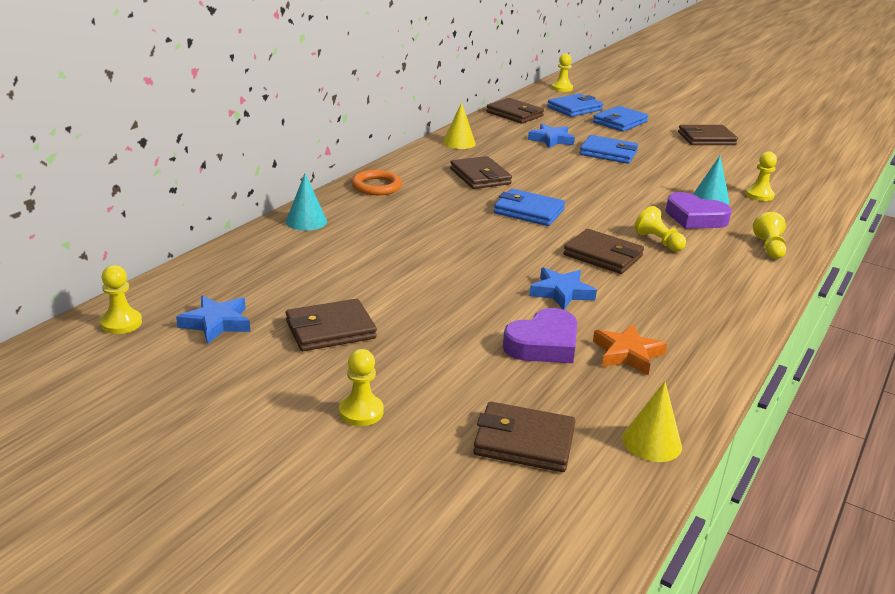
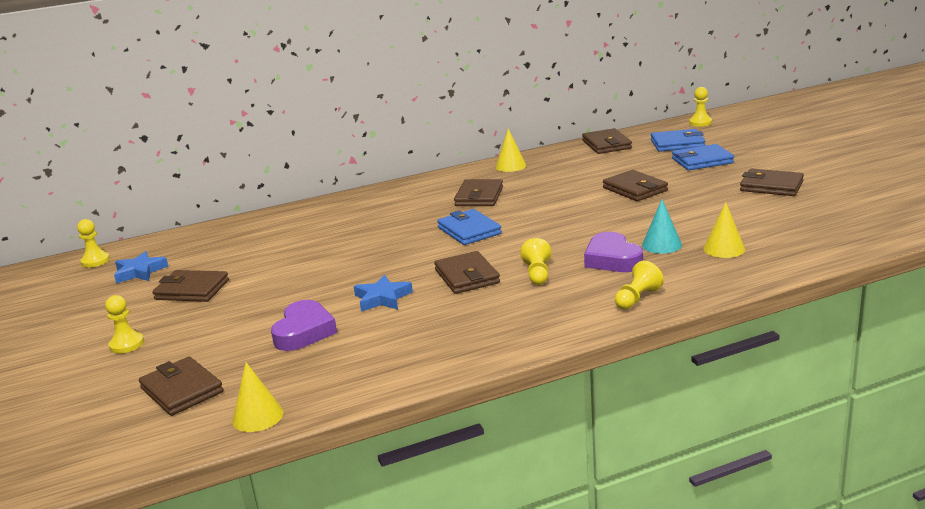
camera: 40 degrees right, 5 degrees down
turquoise cone [286,174,327,231] -> none
orange ring [352,170,402,195] -> none
purple heart [503,308,577,363] -> purple heart turned 75 degrees counterclockwise [271,300,337,351]
blue star [528,124,575,148] -> none
blue wallet [580,135,638,164] -> brown wallet [603,170,668,201]
orange star [593,324,667,375] -> none
yellow pawn [745,152,777,201] -> yellow cone [704,202,745,258]

